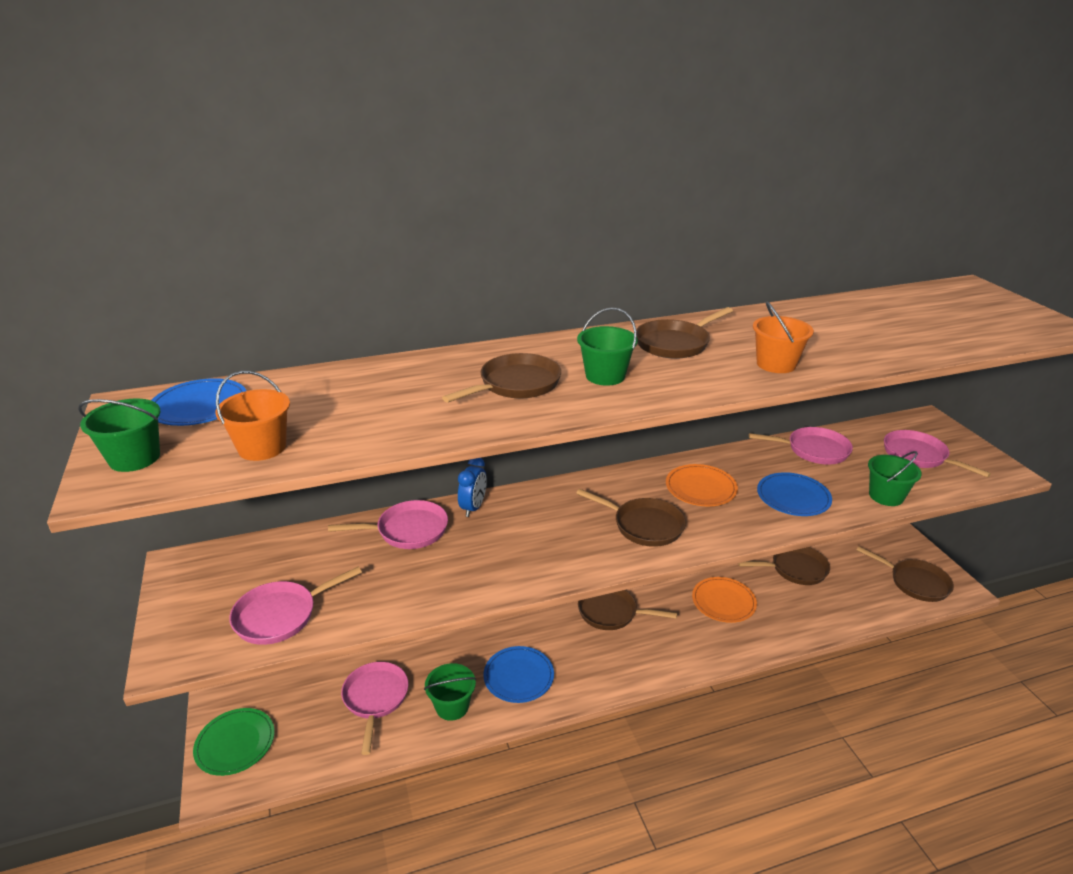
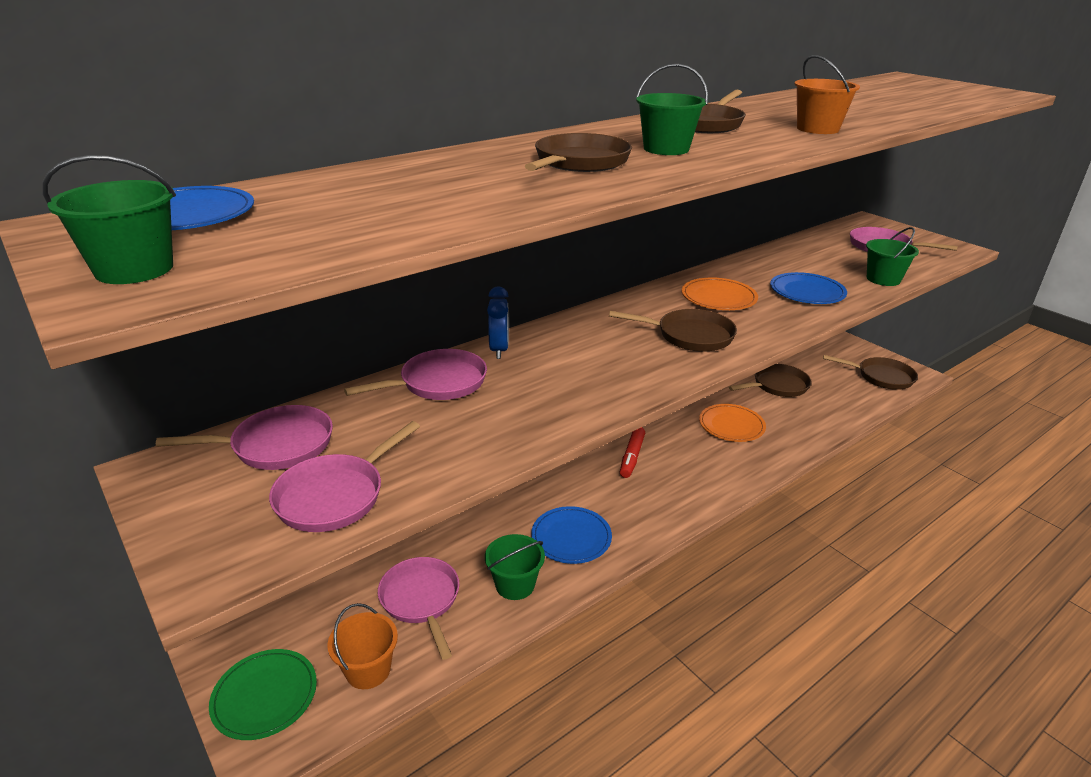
camera: 20 degrees left, 0 degrees up
orange bucket [215,371,290,461] -> orange bucket moved to [328,603,398,689]
brown pan [578,590,677,630] -> red marker [620,427,645,478]
pink pan [749,427,853,465] -> pink pan moved to [156,405,333,470]

